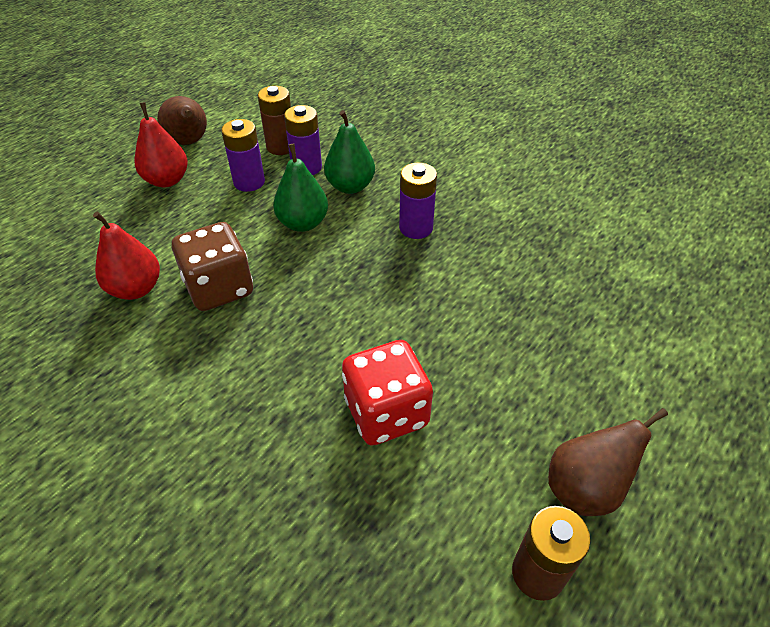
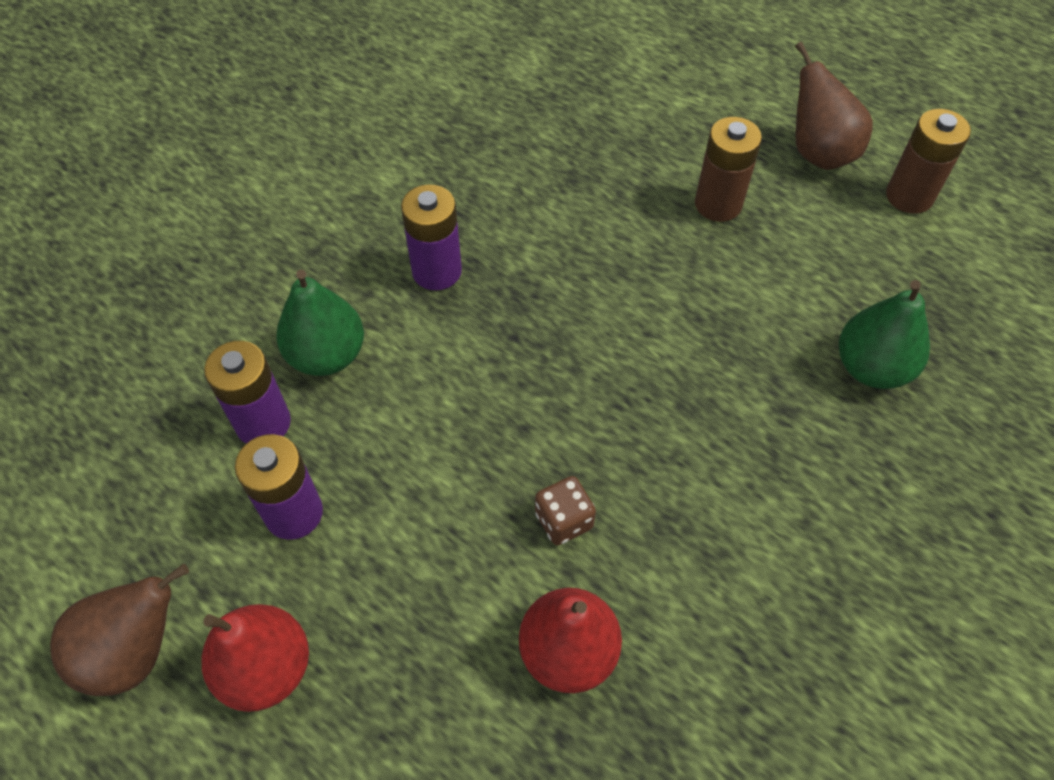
camera: 90 degrees left, 10 degrees up
brown dice [172,222,253,311] -> brown dice [535,476,596,545], size x0.50
brown battery [258,86,291,155] -> brown battery moved to [695,117,762,222]
green pear [273,144,328,232] -> green pear moved to [839,280,930,389]
red dice [342,340,433,446] -> none

